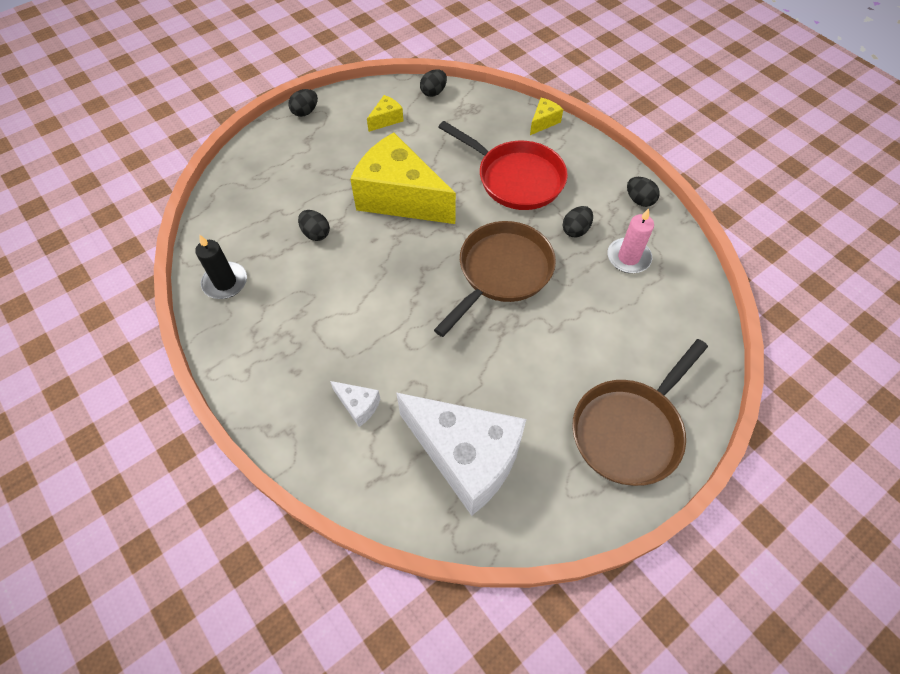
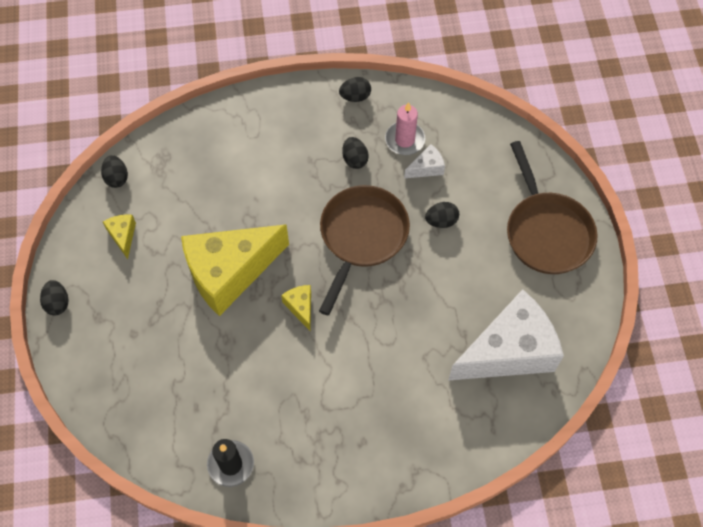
camera: 60 degrees left, 5 degrees up
black egg [298,210,330,241] -> black egg moved to [425,202,459,228]
white cheese [330,381,380,427] -> white cheese moved to [404,144,445,178]
brown pan [434,221,556,337] -> brown pan turned 45 degrees clockwise [319,185,410,316]
red pan [439,121,568,210] -> none
yellow cheese [530,98,563,135] -> yellow cheese moved to [281,285,311,331]

